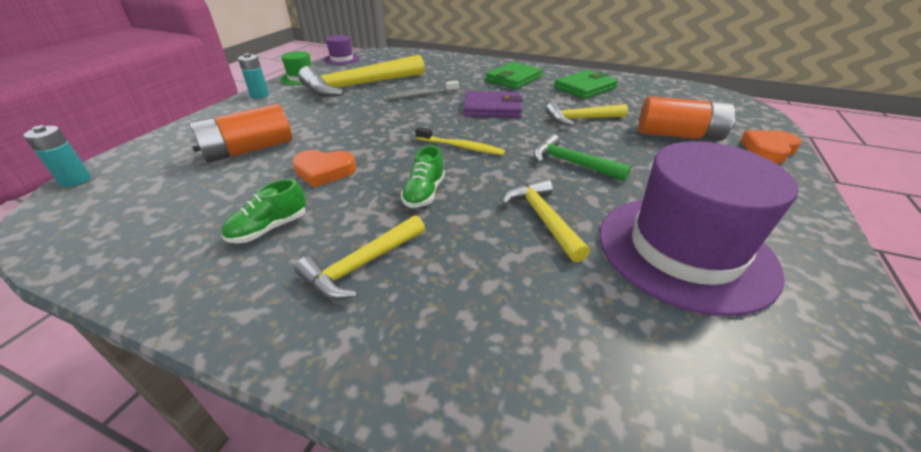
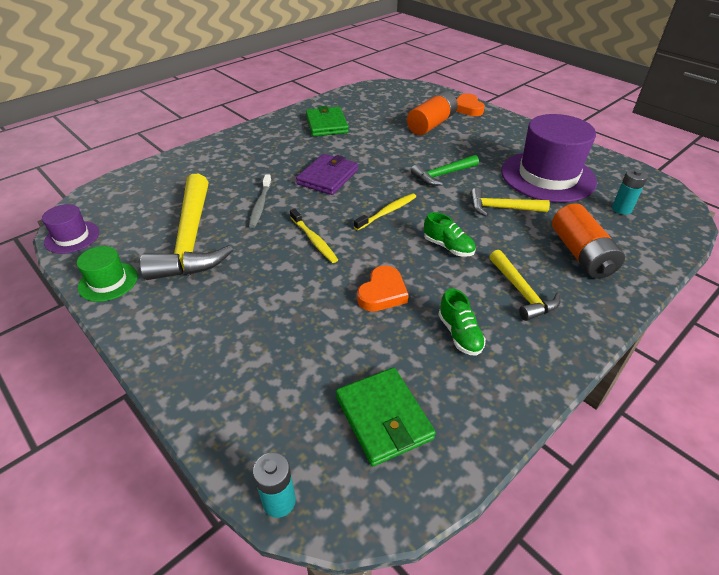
camera: 65 degrees left, 5 degrees up
orange battery [188,104,292,163] -> orange battery moved to [552,203,625,279]
turquoise battery [238,53,269,99] -> turquoise battery moved to [612,169,648,215]
green wallet [485,62,543,89] -> green wallet moved to [336,368,436,466]
yellow hammer [546,102,628,126] -> none
none -> yellow toothbrush [290,209,338,263]

